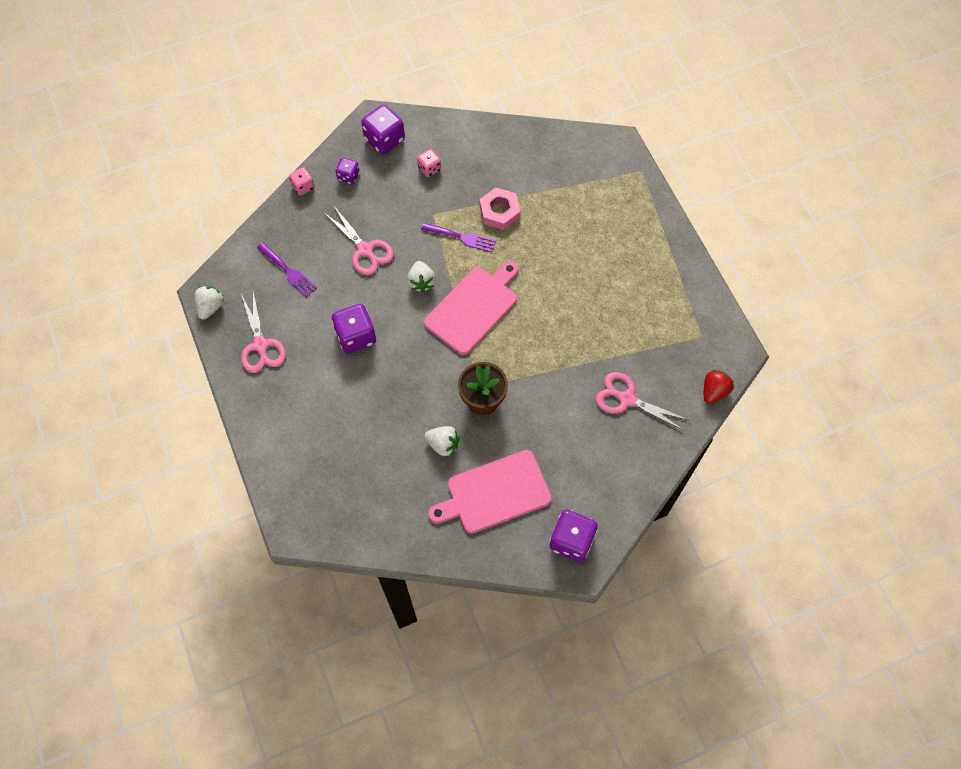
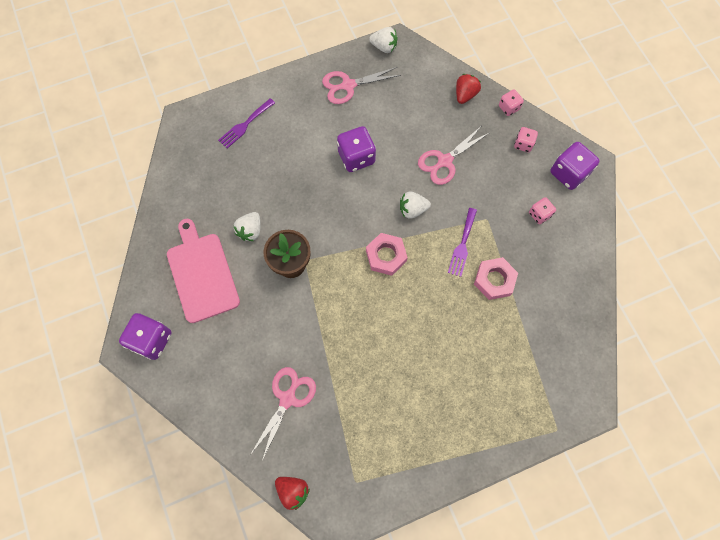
camera: 90 degrees right, 5 degrees up
purple fork [257,243,317,297] -> purple fork moved to [218,98,275,148]
purple dice [336,158,360,185] -> pink dice [514,127,538,152]
pink cutting board [424,261,518,355] -> pink nut [366,233,408,276]
none -> red strawberry [456,74,481,104]

